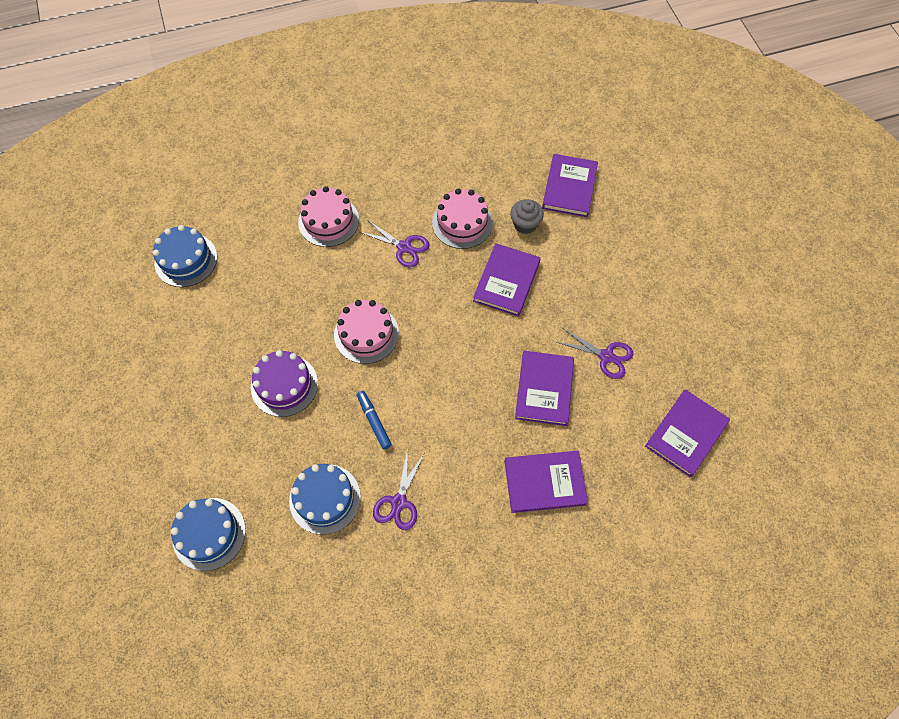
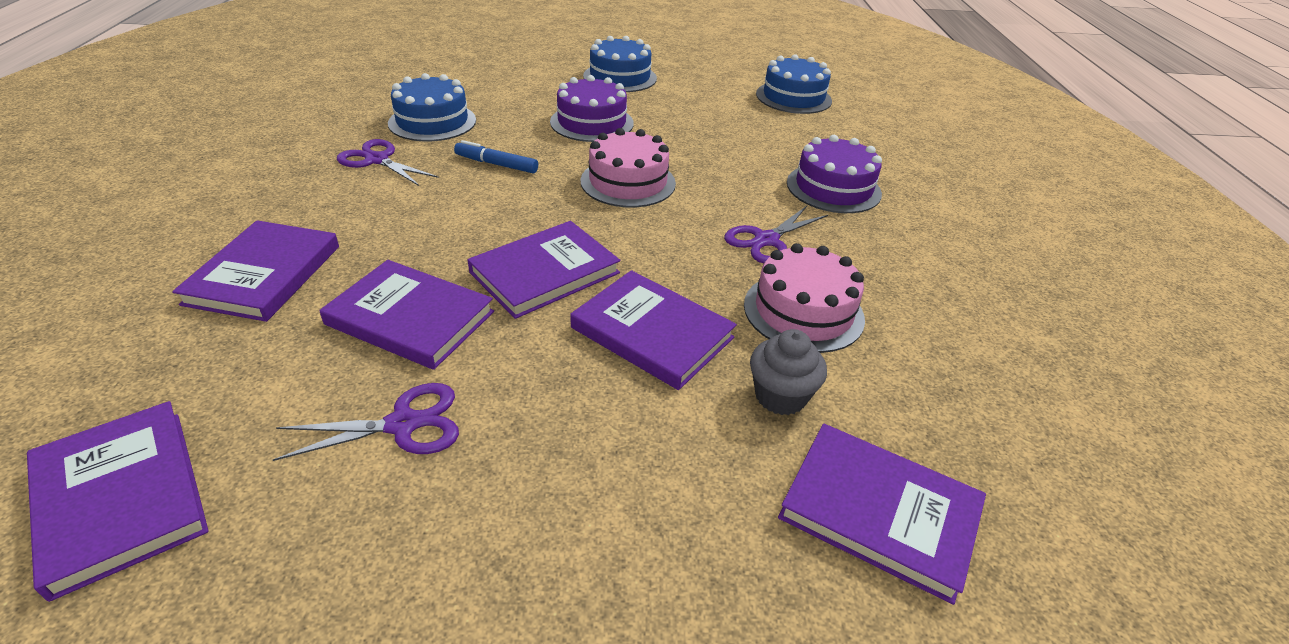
camera: 105 degrees right, 25 degrees down
blue cake [171,498,246,571] -> blue cake moved to [583,36,657,92]
pink cake [298,186,359,247] -> purple cake [787,135,882,213]
blue marker [357,391,392,450] -> blue marker turned 150 degrees counterclockwise [454,140,538,173]
purple scissors [557,328,634,379] -> purple scissors turned 150 degrees counterclockwise [272,383,459,461]
none -> purple book [467,221,620,319]

